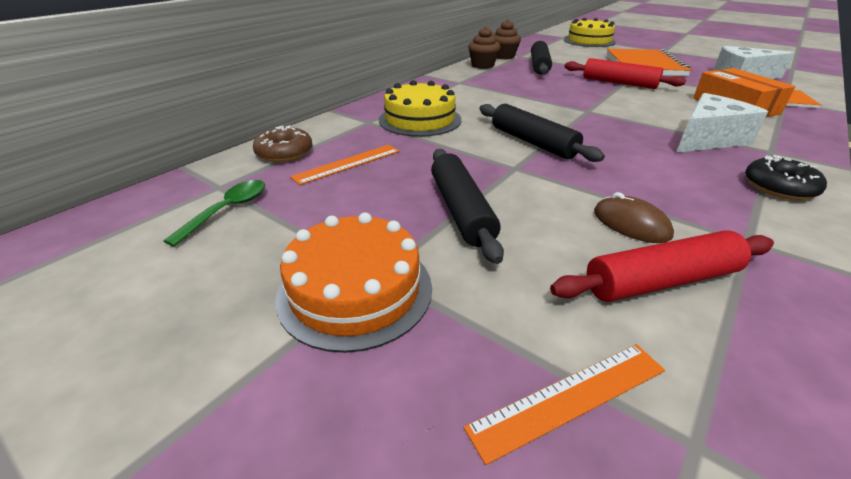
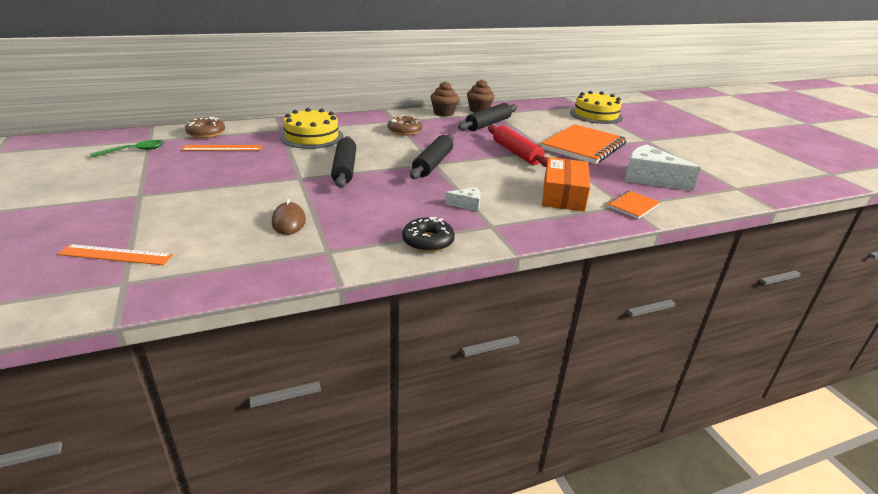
camera: 30 degrees right, 5 degrees down
orange cake [275,212,432,353] -> none
black rolling pin [431,149,504,264] -> black rolling pin moved to [410,134,454,179]
red rolling pin [550,230,774,302] -> none
white cheese [676,93,768,153] -> white cheese [445,187,481,211], size x0.48
none -> brown donut [388,115,422,136]

